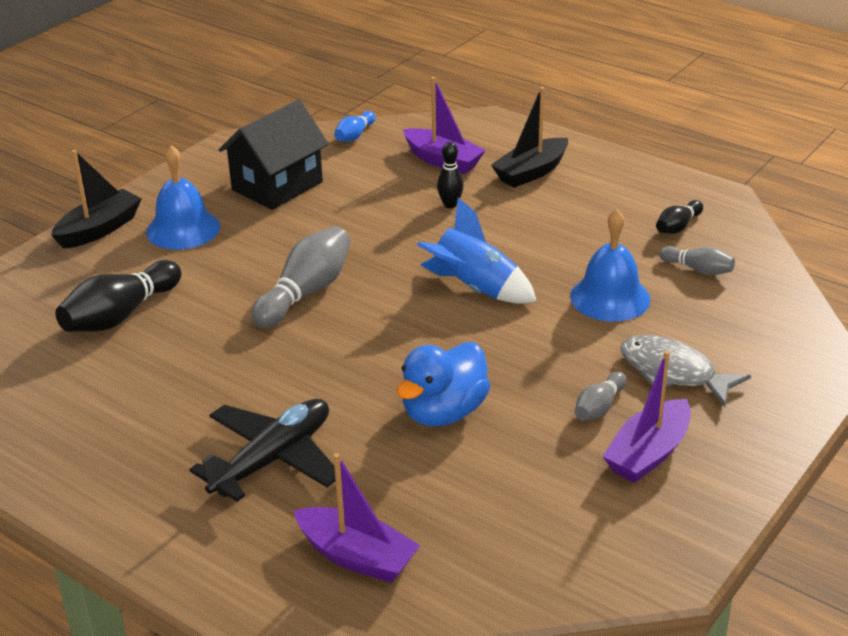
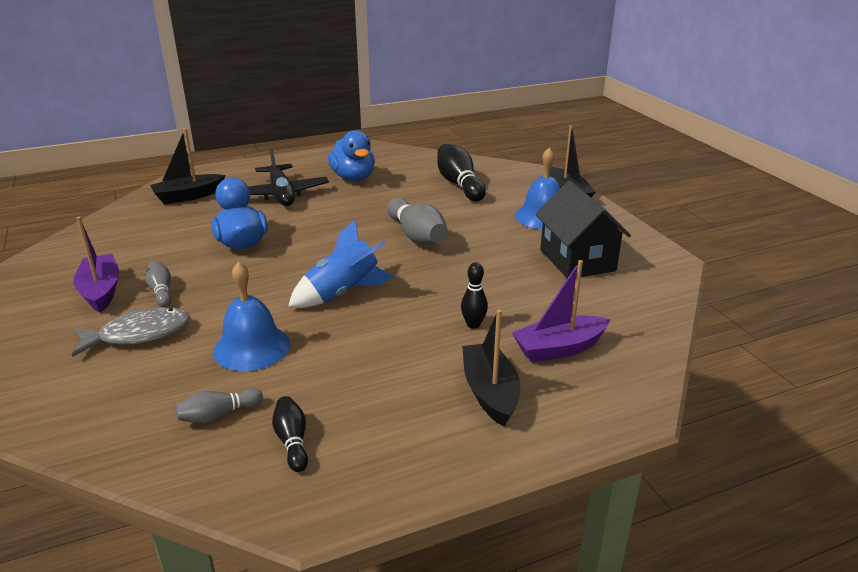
camera: 120 degrees right, 5 degrees down
purple boat [294,453,421,583] -> black boat [150,129,225,204]
blue bowling pin [334,111,375,142] -> none
none -> blue duck [328,130,375,181]

